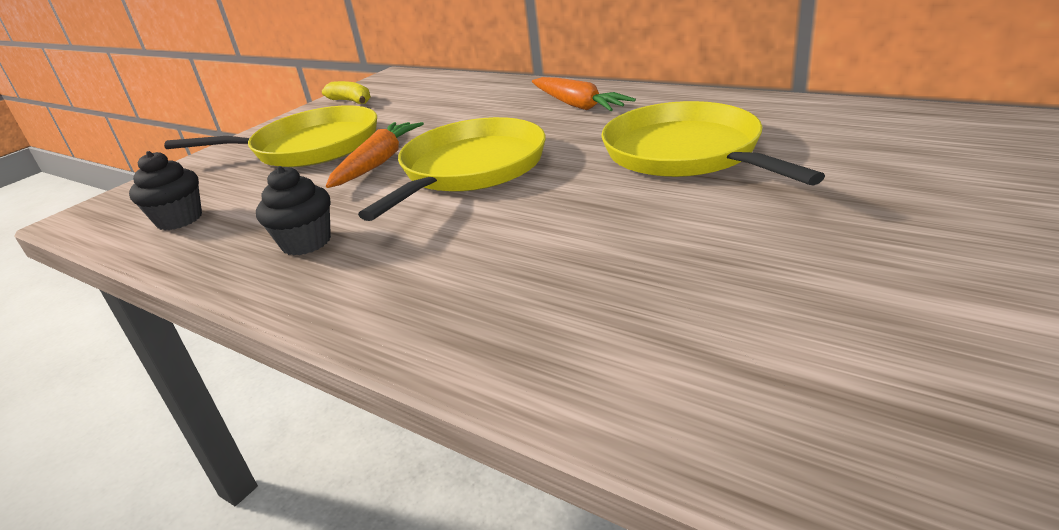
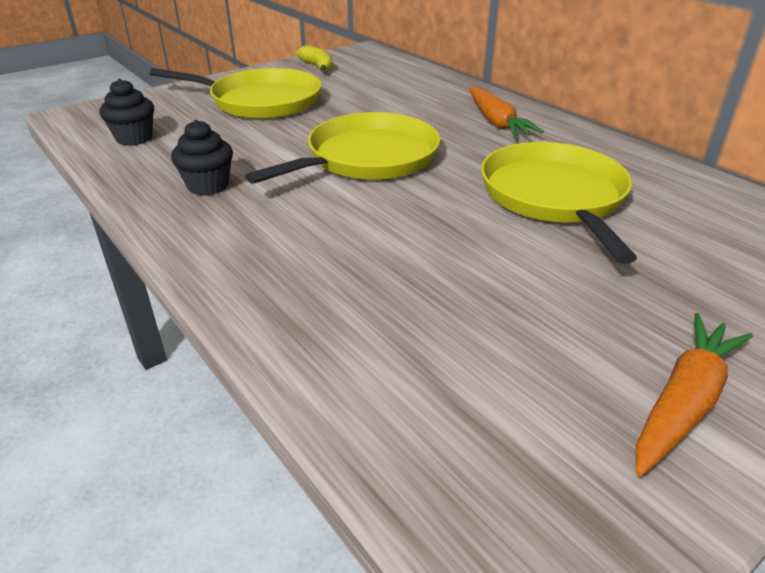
camera: 15 degrees right, 5 degrees up
orange carrot [326,122,424,188] -> orange carrot moved to [636,313,753,477]

